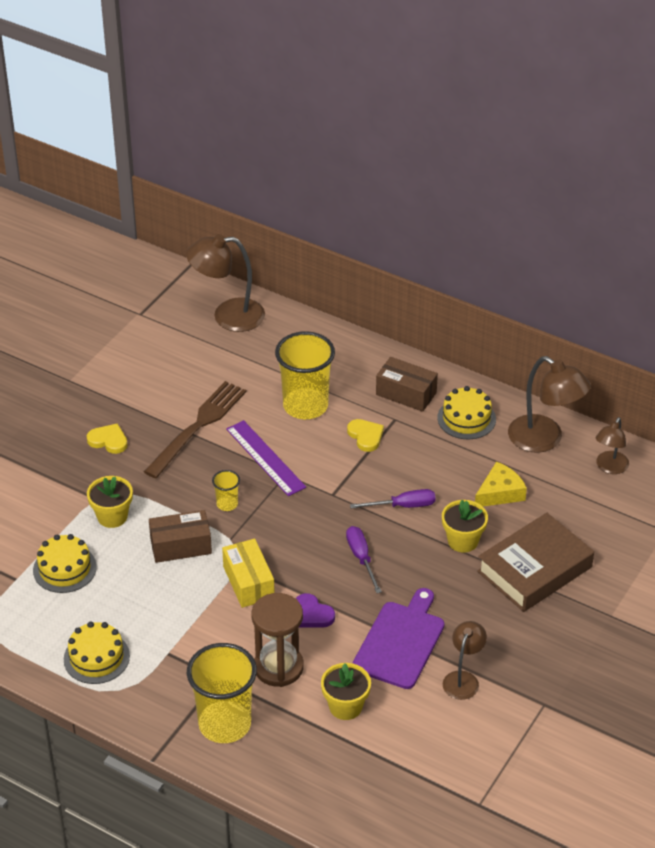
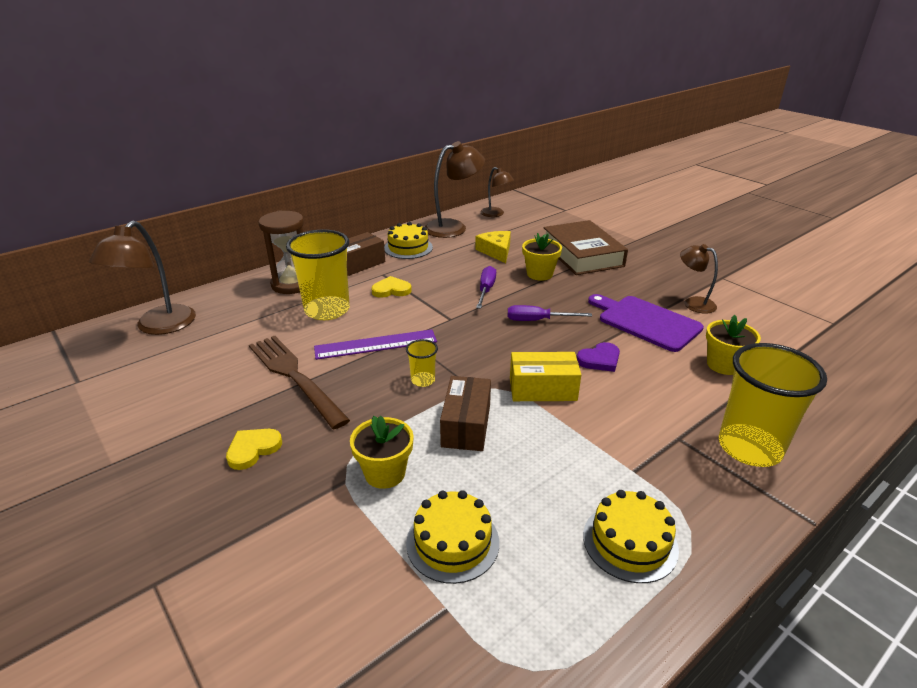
camera: 70 degrees left, 10 degrees down
brown hourglass [252,593,304,687] -> brown hourglass moved to [259,211,304,294]

